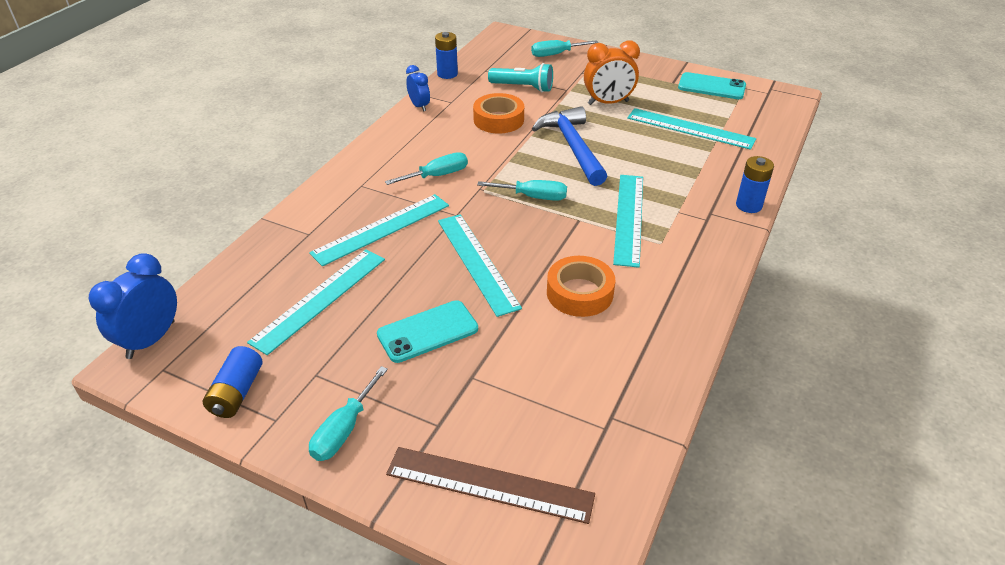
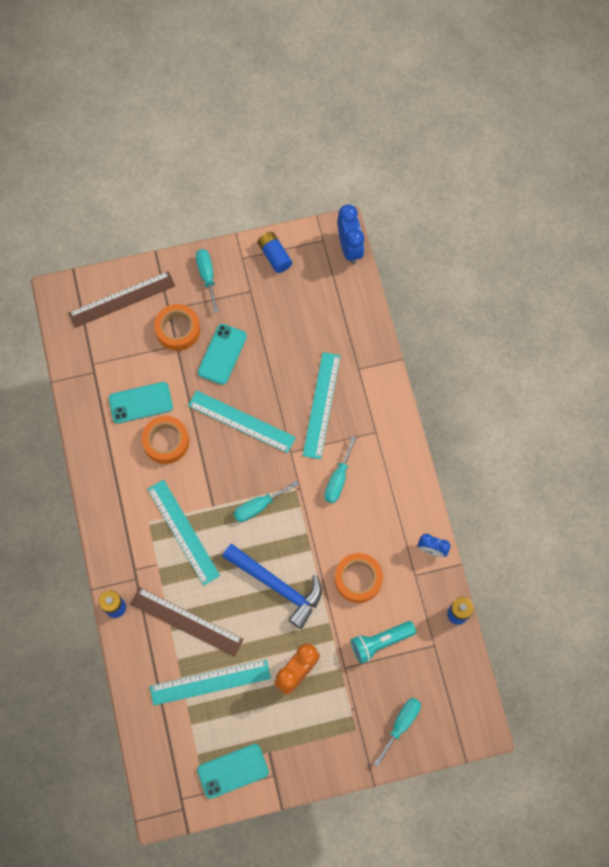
camera: 140 degrees right, 30 degrees up
turquoise ruler [247,249,385,355] -> none
none -> turquoise phone [109,382,173,424]
none -> brown ruler [130,587,244,657]
none -> orange tape [154,304,200,351]

